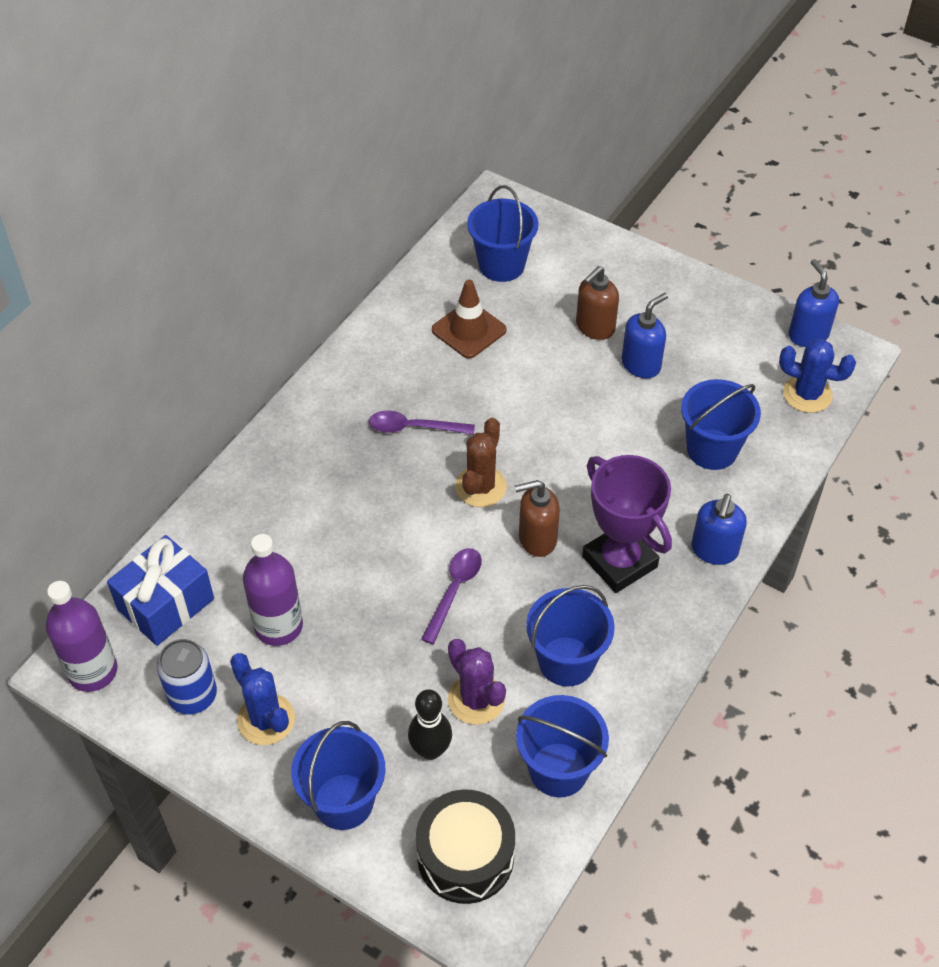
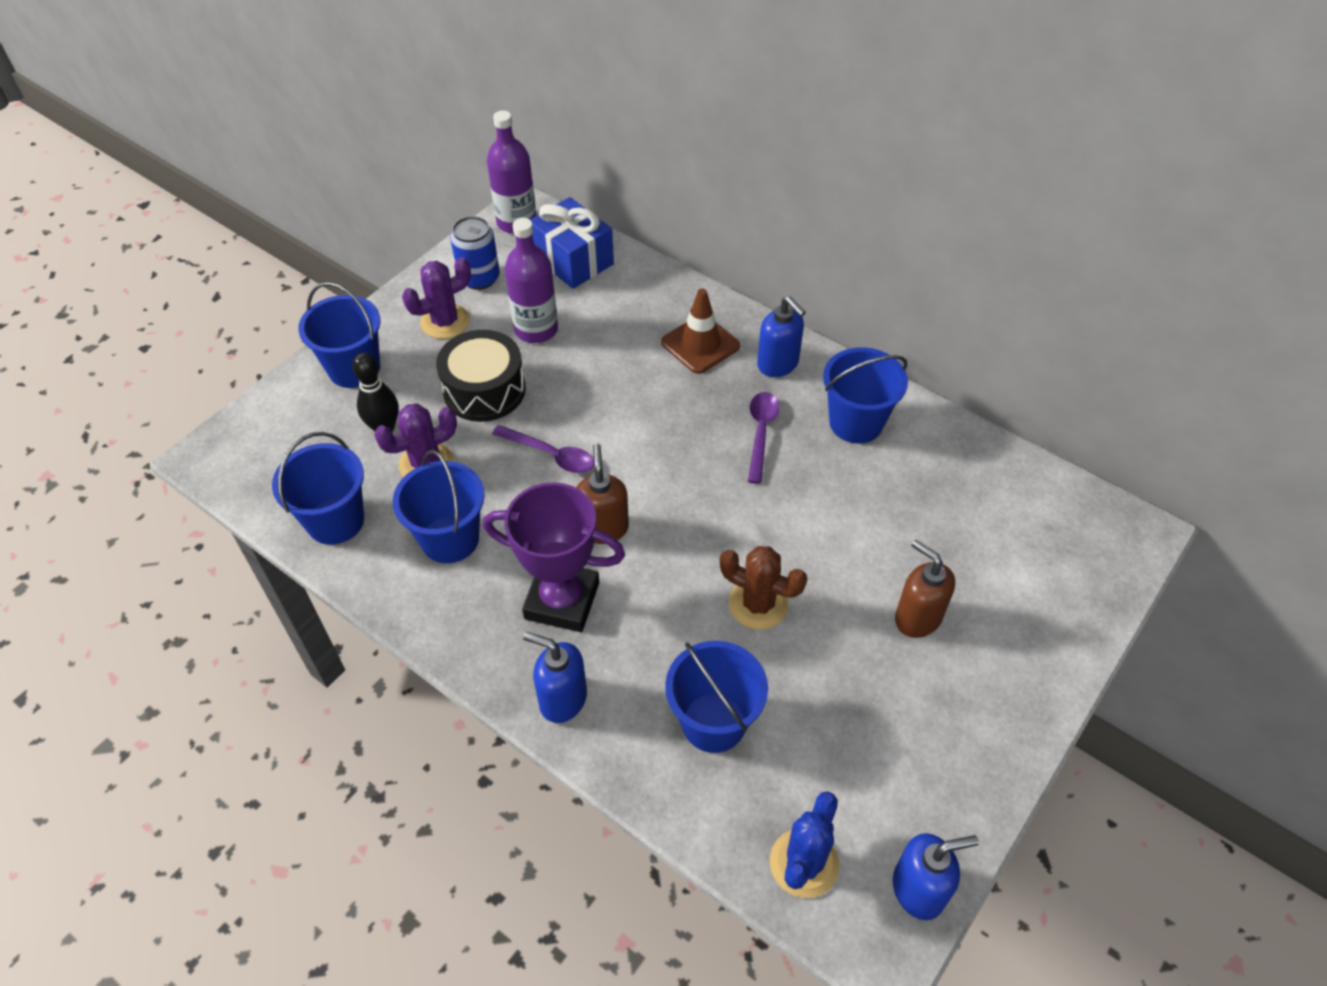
camera: 95 degrees right, 0 degrees up
blue cactus [230,653,295,745] -> purple cactus [402,257,471,339]
black drum [416,790,515,904] -> black drum moved to [436,330,526,422]
brown traffic cone [432,280,506,359] -> brown traffic cone moved to [661,289,740,374]
brown cactus [455,418,507,507] -> brown cactus moved to [720,546,807,630]
blue bucket [467,185,538,282] -> blue bucket moved to [823,347,908,444]
purple trophy [582,455,672,593] -> purple trophy turned 45 degrees clockwise [483,482,625,632]
blue soap dispenser [622,293,668,378] -> blue soap dispenser moved to [757,296,806,377]

